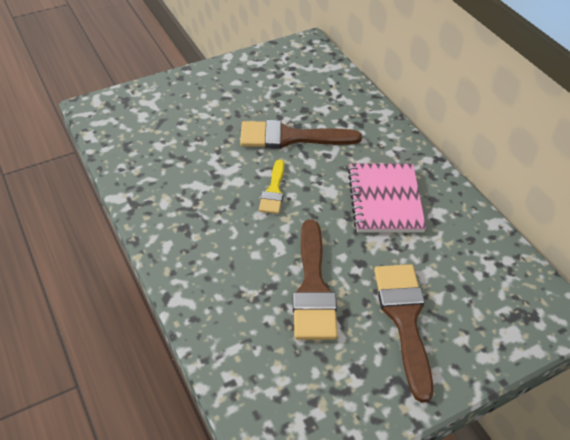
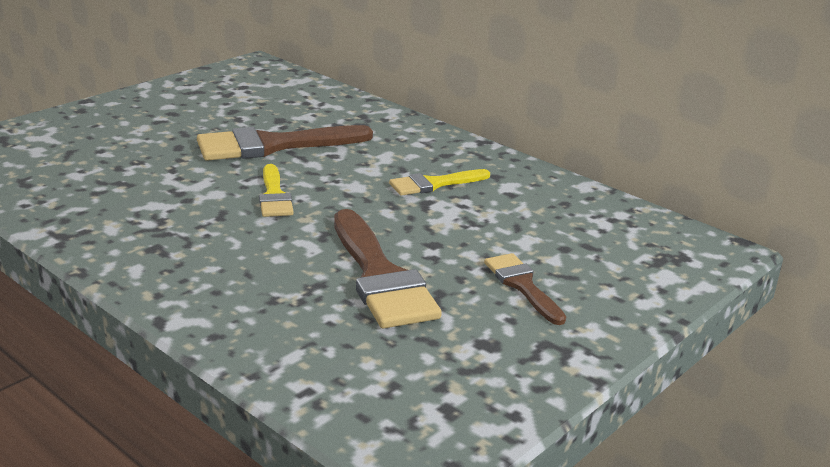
camera: 20 degrees left, 20 degrees down
pink notebook [348,164,426,232] -> yellow brush [389,169,490,196]
brown brush [374,264,434,403] -> brown brush [484,253,566,325], size x0.57

